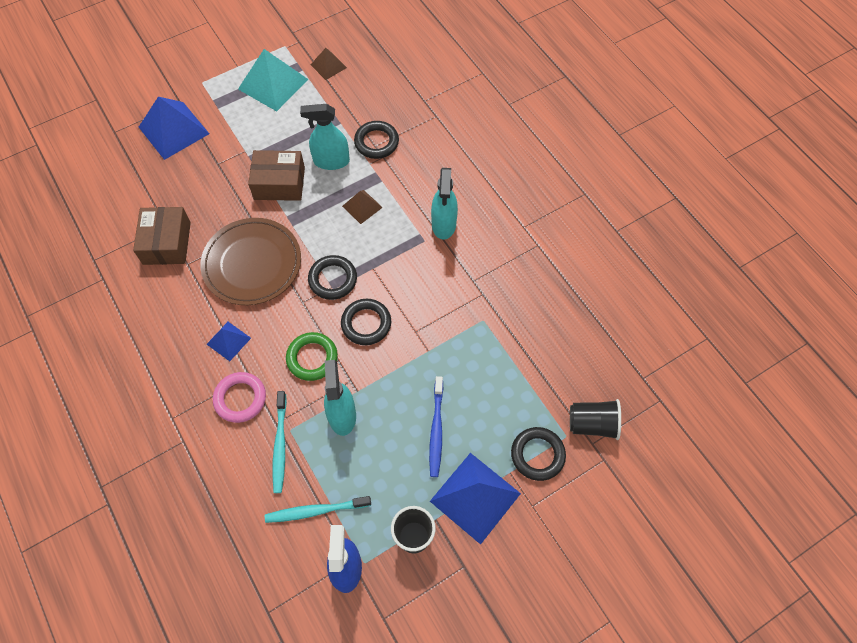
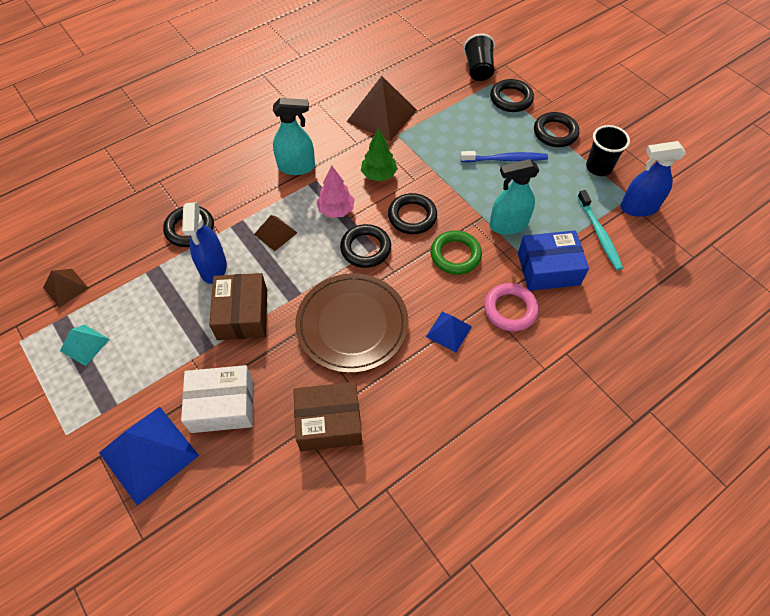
camera: 95 degrees left, 5 degrees down
turquoise pyramid [238,49,308,111] -> turquoise pyramid [60,325,110,366], size x0.53
turquoise toothbrush [272,391,287,493] -> blue box [518,230,589,291]
turquoise spray bottle [300,104,350,170] -> blue spray bottle [182,202,227,284]
blue pyramid [430,453,521,545] -> black ring [534,112,579,147]
none -> white box [181,365,253,433]
none -> pink tree [316,165,355,218]
none -> brown pyramid [347,76,417,141]
none -> green tree [361,128,398,181]

